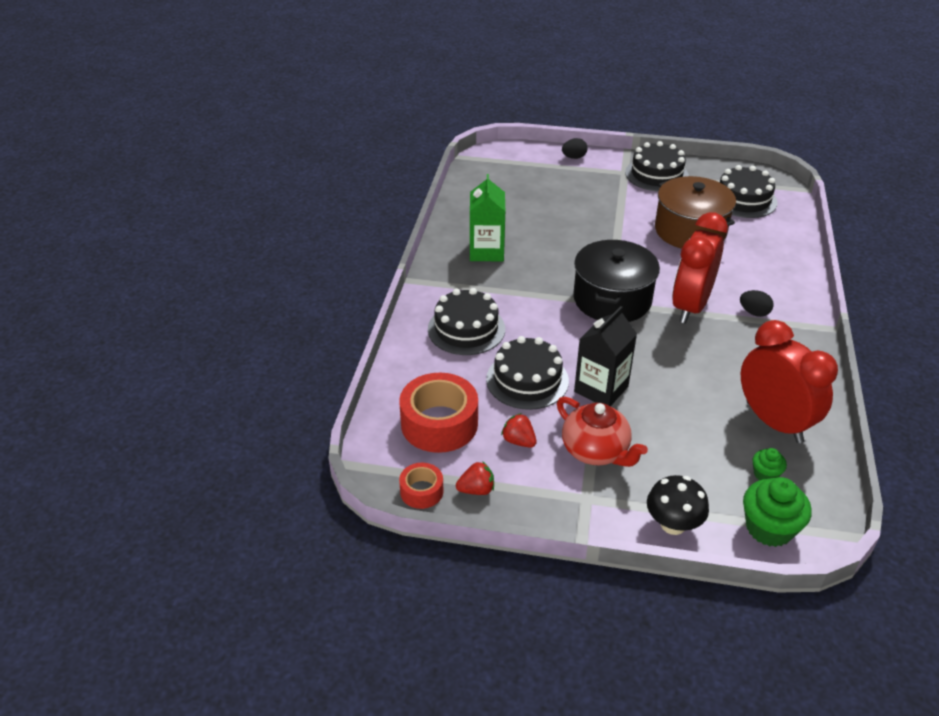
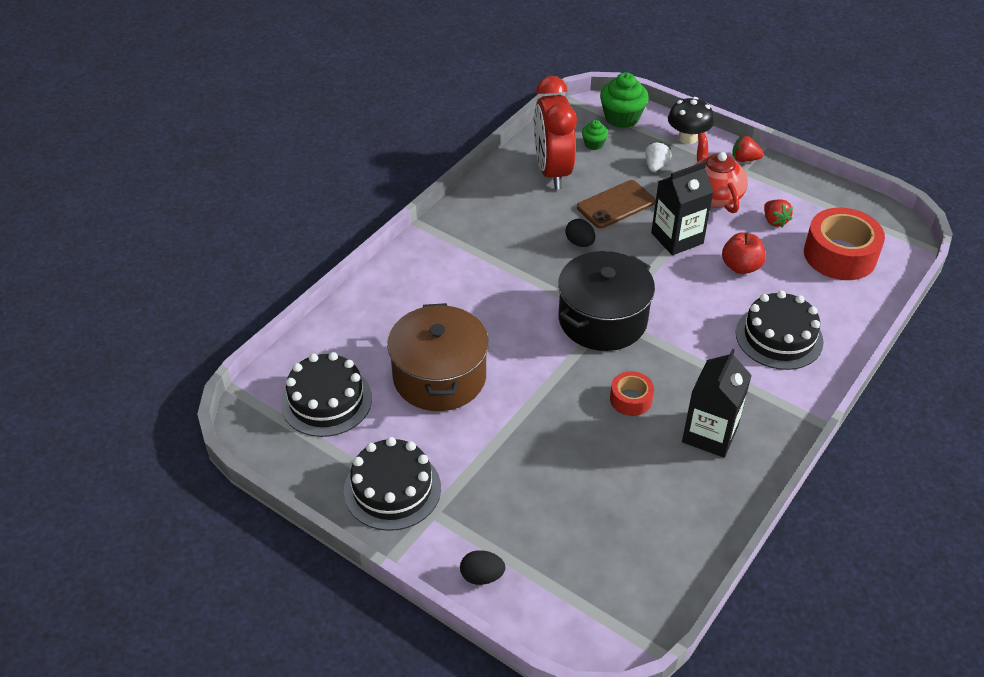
camera: 155 degrees left, 5 degrees up
red tape [399,463,444,509] -> red tape moved to [610,371,654,416]
red strawberry [456,461,494,495] -> red strawberry moved to [732,136,764,162]
green carton [470,174,505,261] -> black carton [682,349,752,458]
black cake [486,336,569,410] -> red apple [722,232,766,274]
red clock [672,212,728,324] -> none
black egg [740,290,774,317] -> black egg moved to [565,219,595,247]
none -> brown phone [577,180,656,228]
none -> white strawberry [645,142,672,172]

